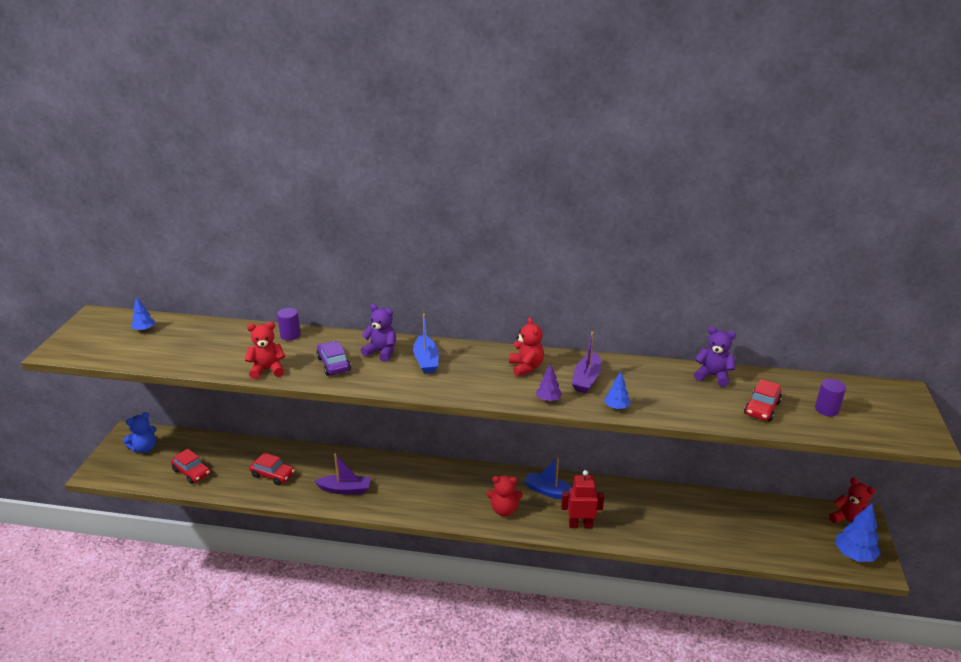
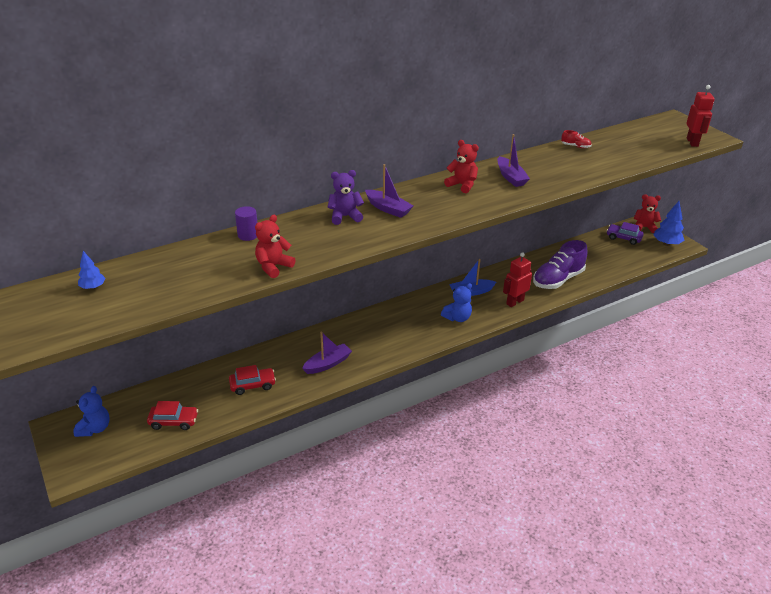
camera: 40 degrees left, 5 degrees up
purple car [316,341,351,376] -> purple car moved to [607,222,644,245]
blue boat [413,314,439,374] -> purple boat [365,164,413,218]
red teddy bear [487,476,523,516] -> blue teddy bear [441,283,472,322]
purple tree [536,364,562,401] -> none
blue tree [604,372,631,409] -> none
purple teddy bear [694,327,736,387] -> red shoe [561,130,592,148]
red car [744,379,782,422] -> none
purple cylinder [815,379,846,416] -> none
none -> purple shoe [533,240,588,289]
none -> red robot [686,85,715,147]

